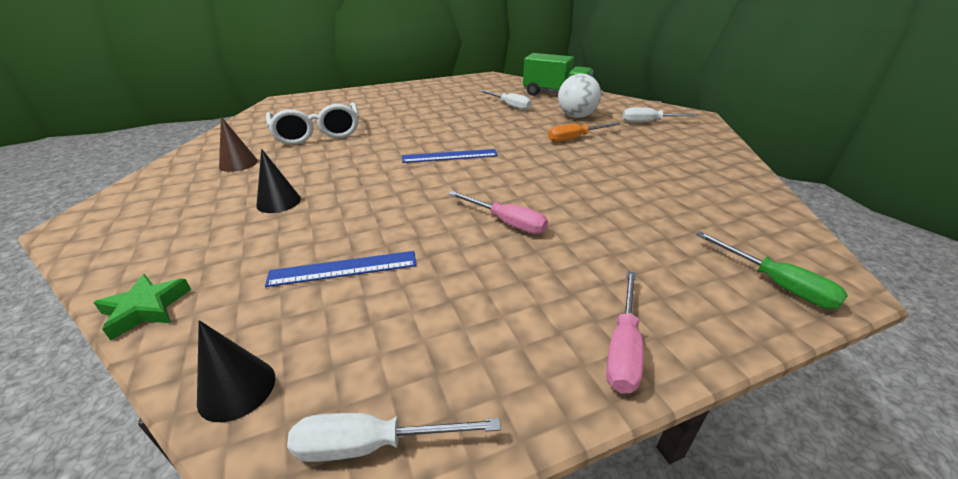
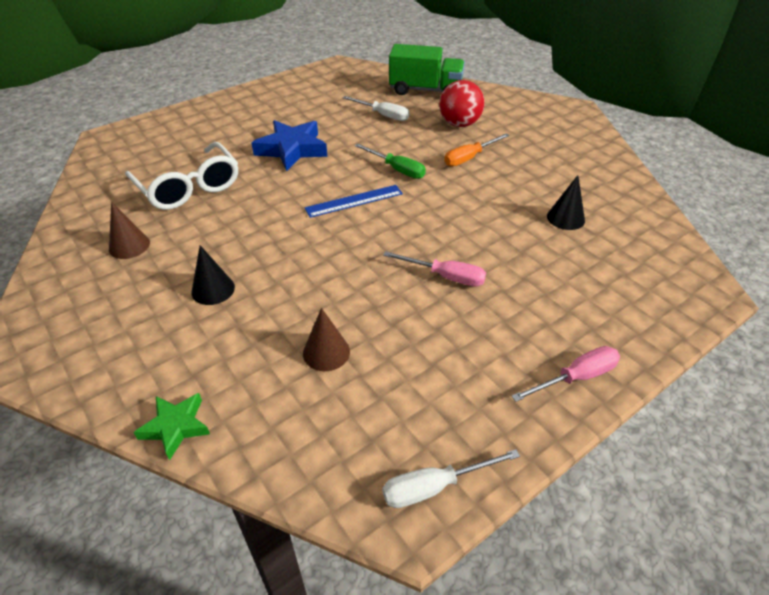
camera: 15 degrees left, 10 degrees up
black cone [197,320,275,422] -> black cone moved to [547,175,585,230]
blue ruler [265,251,416,287] -> brown cone [303,308,350,371]
white ball [558,74,601,118] -> red ball [439,80,485,127]
pink screwdriver [606,271,644,394] -> pink screwdriver turned 120 degrees counterclockwise [512,346,620,402]
white screwdriver [622,107,700,122] -> none
green screwdriver [696,231,848,309] -> green screwdriver moved to [355,144,426,179]
none -> blue star [252,120,327,171]

